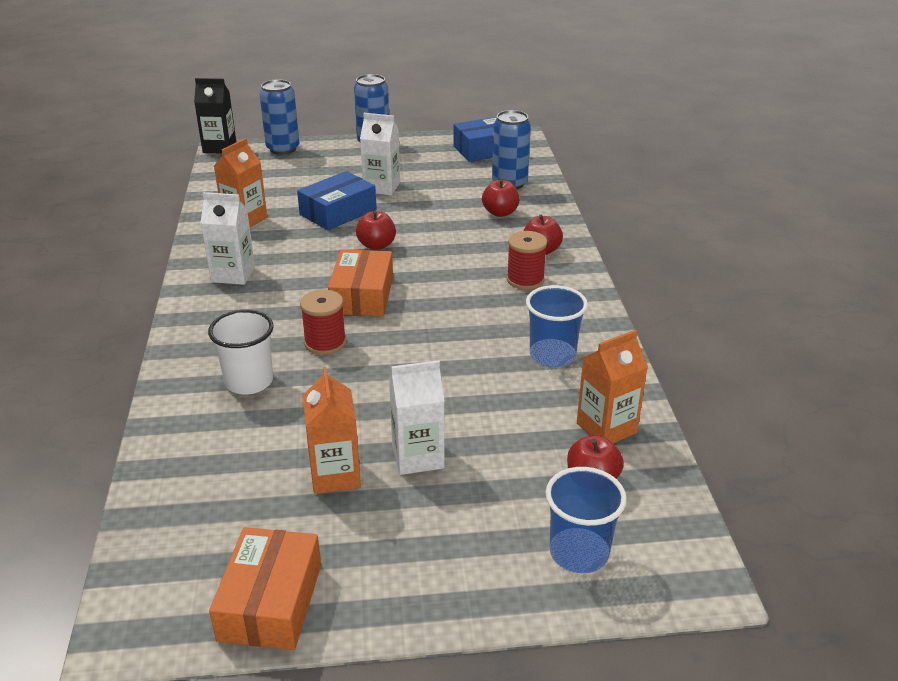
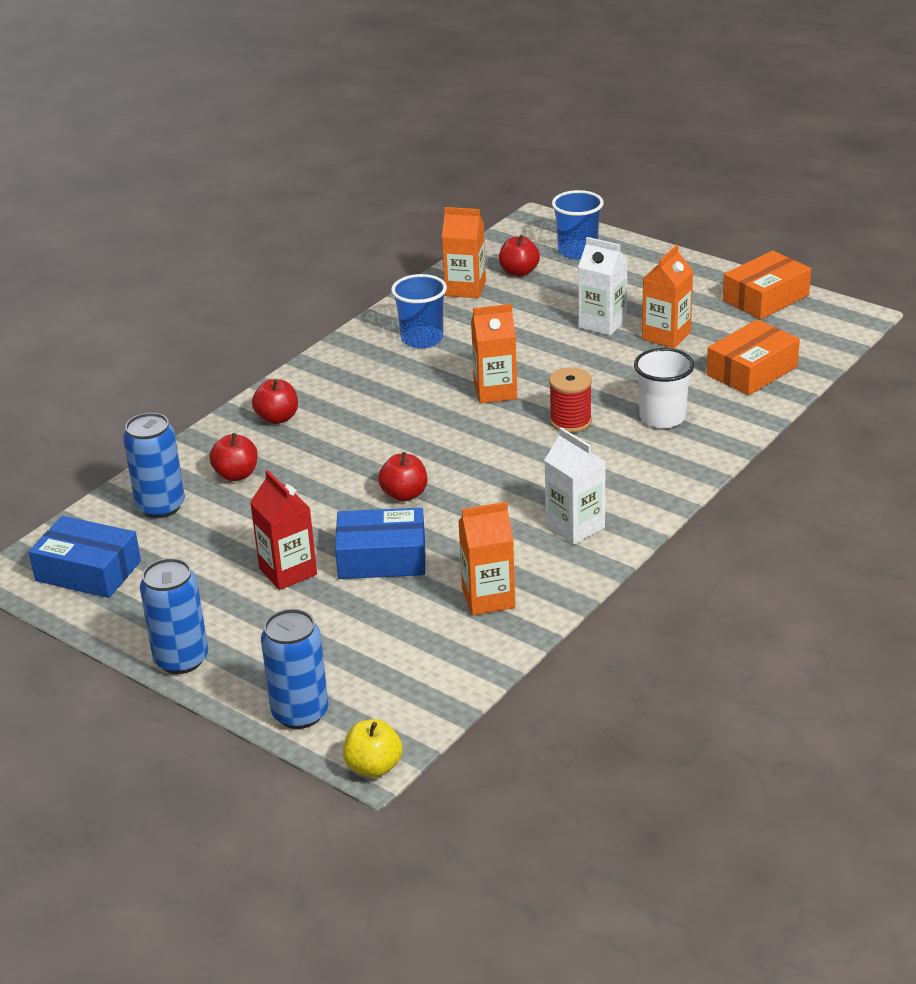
camera: 135 degrees left, 0 degrees up
black carton [194,78,236,153] -> yellow apple [343,719,402,778]
orange box [328,249,393,316] -> orange box moved to [707,320,800,395]
white carton [360,113,400,195] -> red carton [250,470,317,590]
red spool [507,231,547,290] -> none
none -> orange carton [471,304,517,404]

